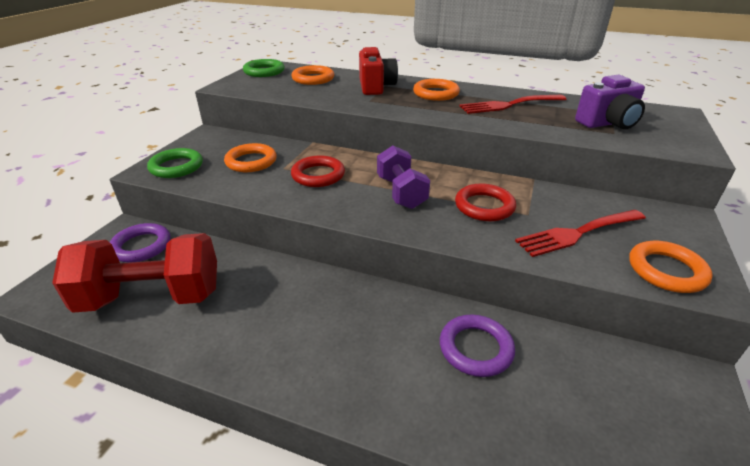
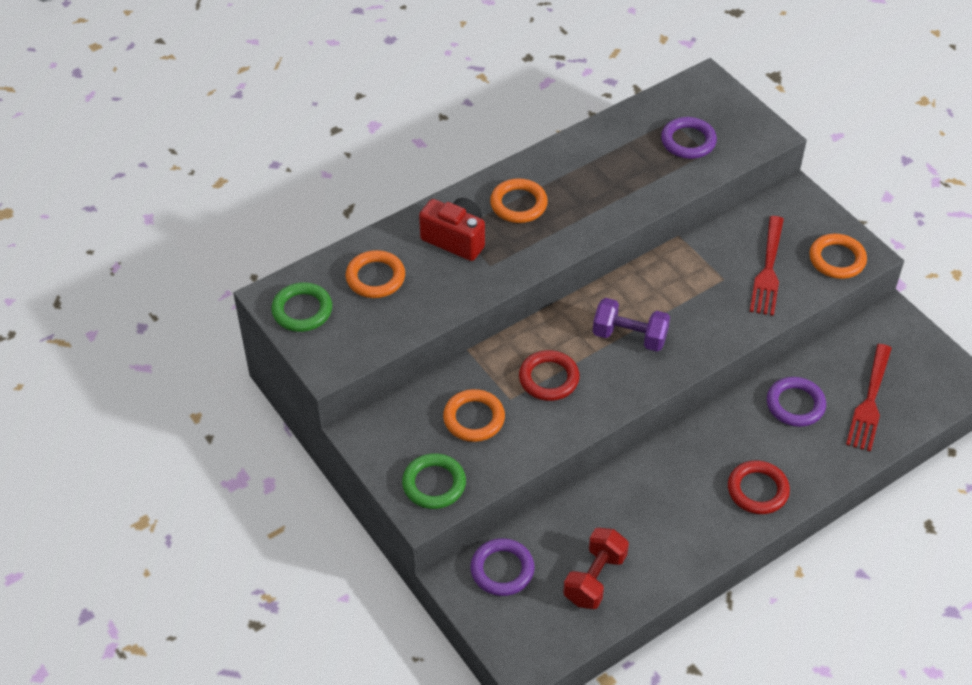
camera: 55 degrees left, 15 degrees up
red dumbbell [52,233,217,313] -> red dumbbell [563,528,629,609], size x0.62
red ring [455,184,516,221] -> red ring moved to [728,460,790,514]
red fork [460,95,567,114] -> red fork moved to [846,344,892,452]
purple camera [575,75,645,129] -> purple ring [661,117,717,159]

